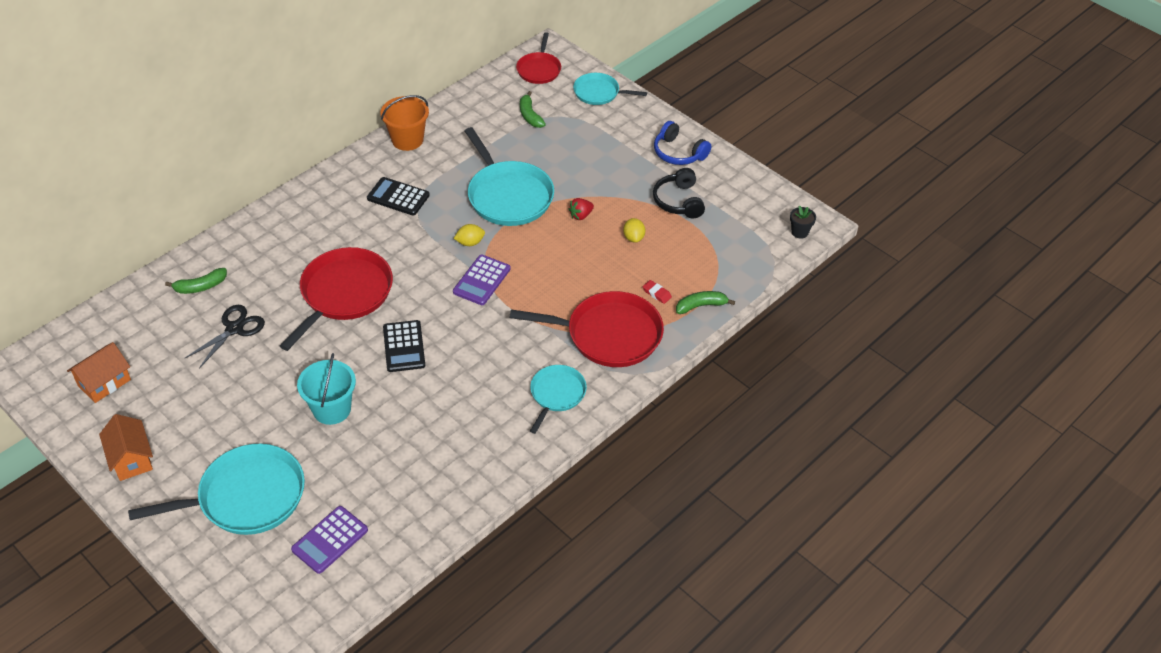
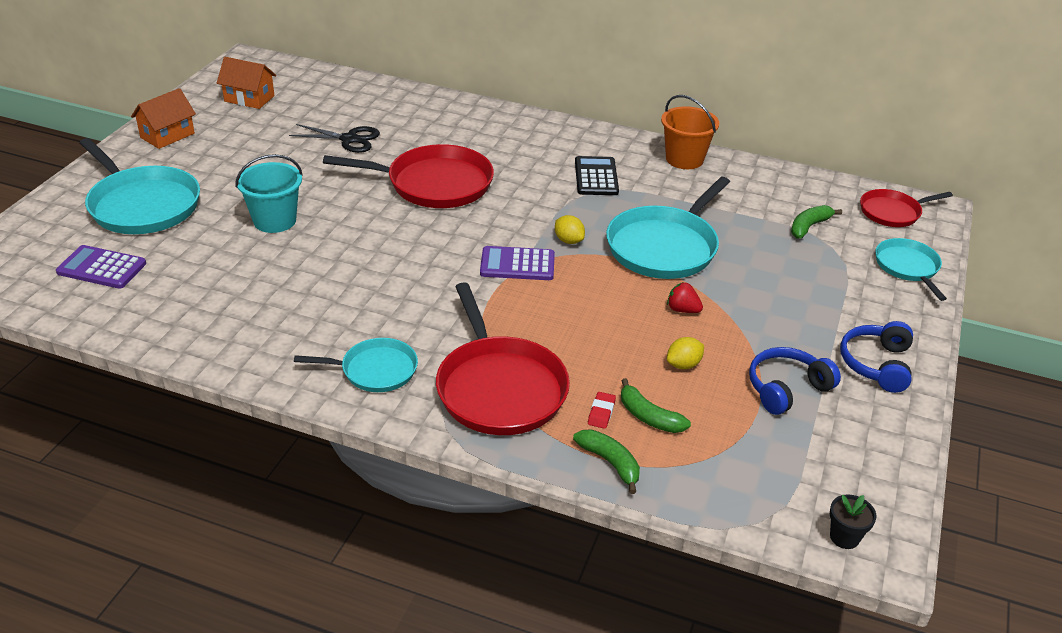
camera: 65 degrees right, 10 degrees down
green banana [165,268,227,294] -> green banana moved to [621,378,691,433]
black calculator [383,320,425,372] -> none
black headphones [653,168,705,218] -> blue headphones [749,347,841,415]

